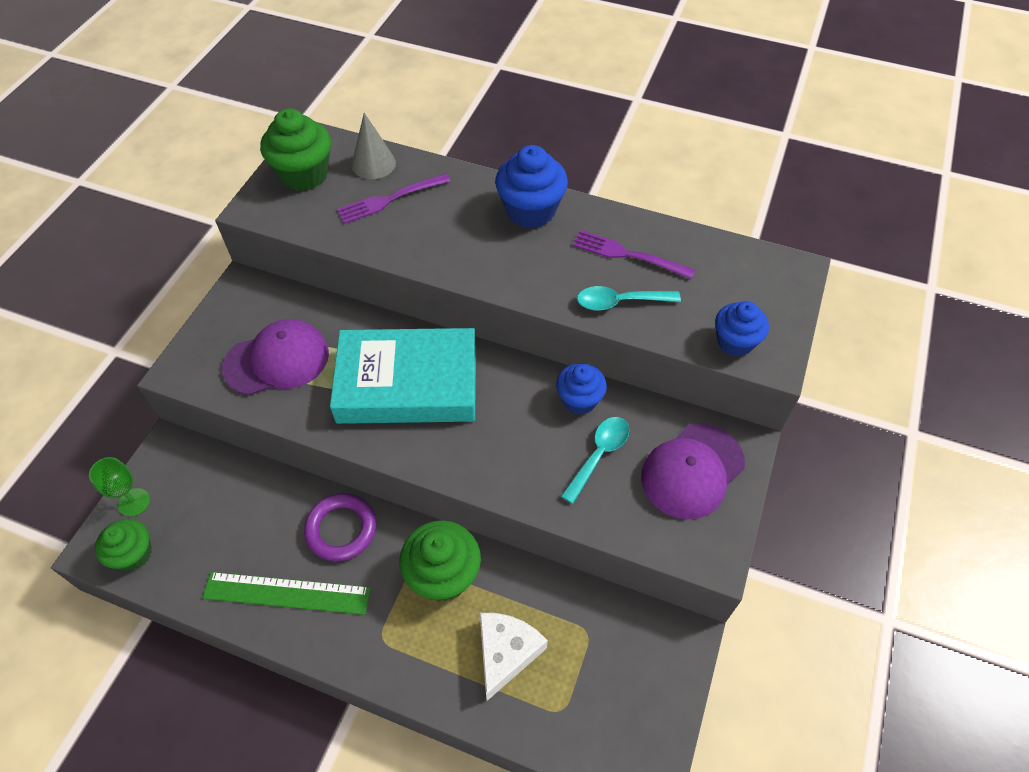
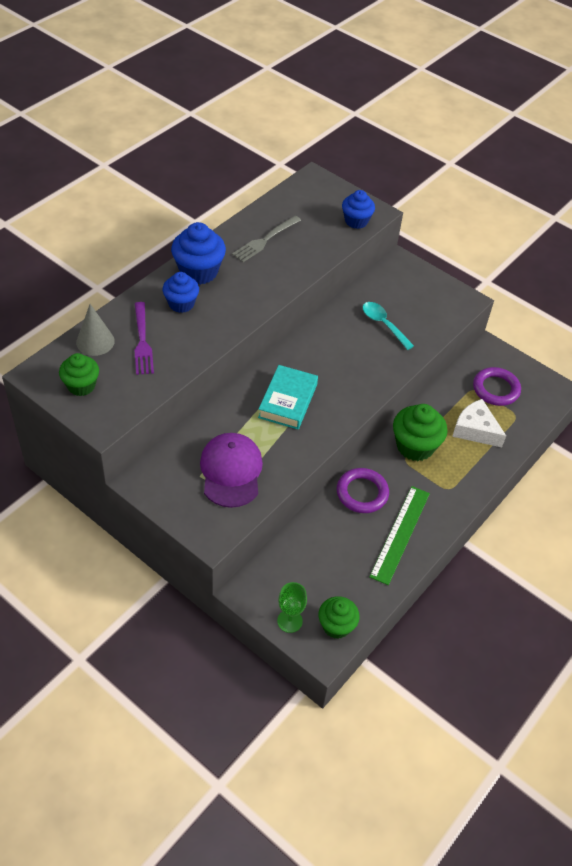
camera: 75 degrees left, 5 degrees down
green cupcake [260,108,331,191] -> green cupcake [59,353,99,396], size x0.66
turquoise book [330,328,476,424] -> turquoise book [258,365,318,429], size x0.61
blue cupcake [556,363,607,415] -> blue cupcake moved to [163,272,199,313]
purple fork [572,230,695,279] -> grey fork [232,216,301,262]
turquoise spoon [577,286,681,311] -> none
purple cap [641,423,745,519] -> none
none -> purple ring [473,367,521,406]

